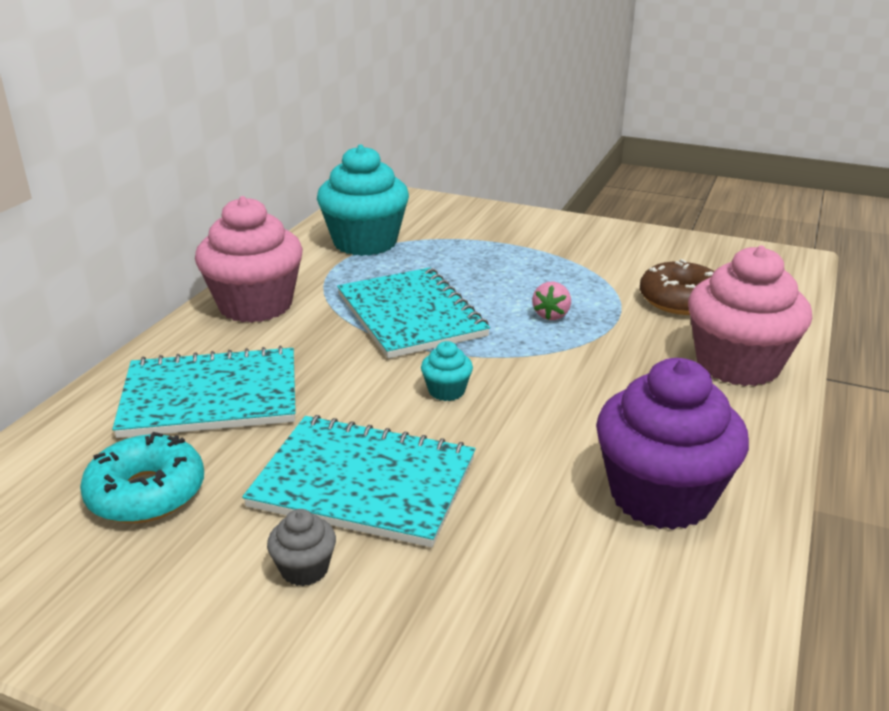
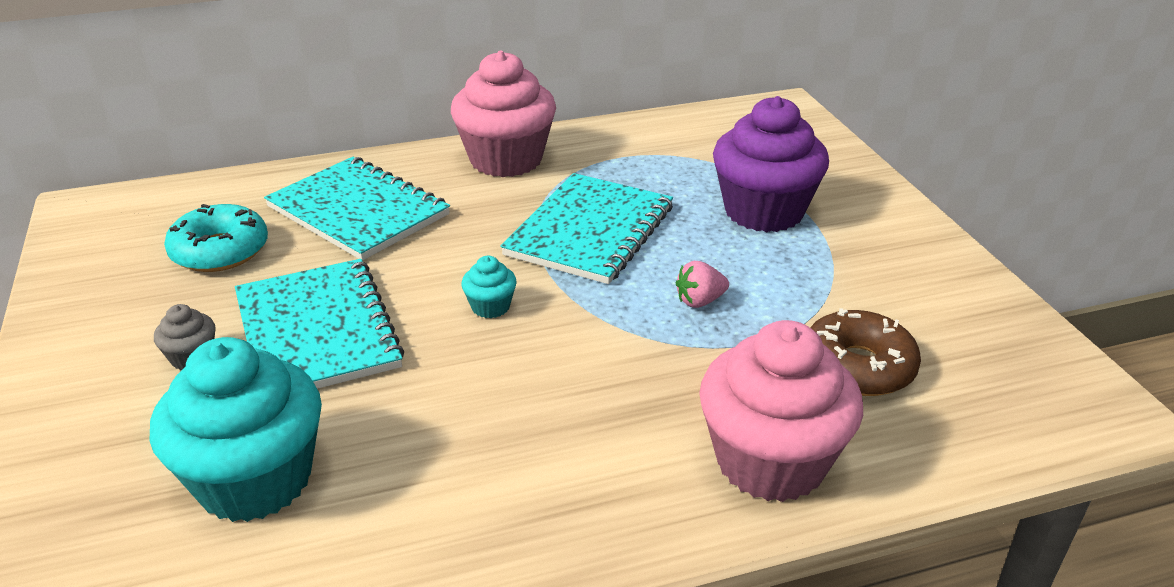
camera: 50 degrees right, 5 degrees up
turquoise cupcake [317,144,409,256] -> turquoise cupcake moved to [150,337,322,522]
purple cupcake [596,358,749,530] -> purple cupcake moved to [713,96,829,232]

